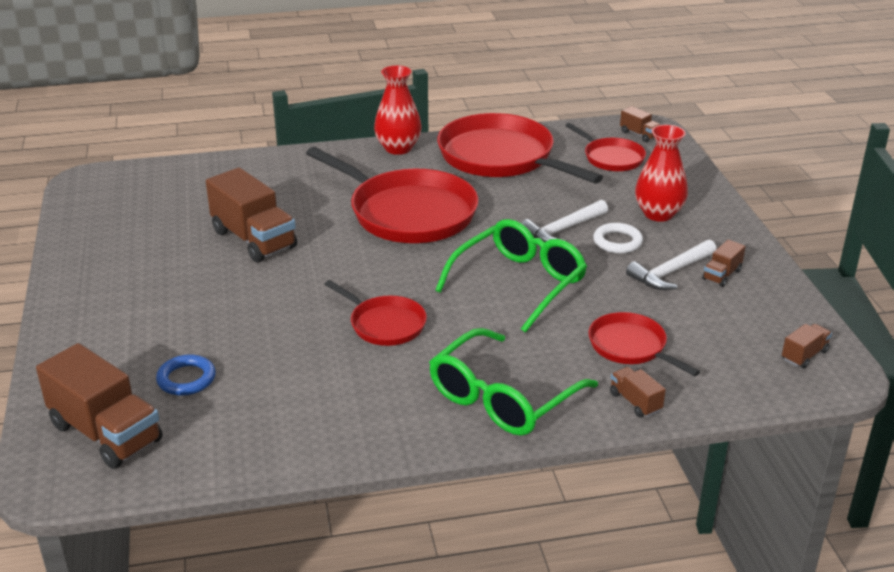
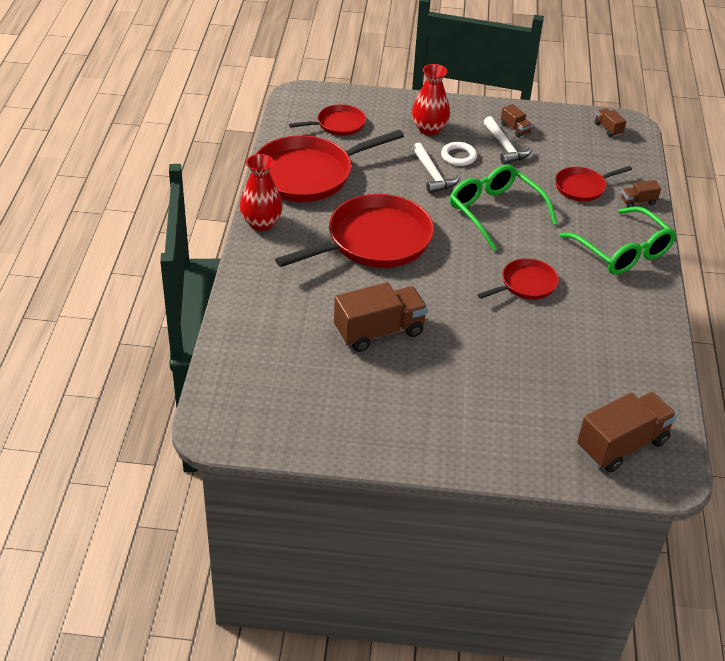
camera: 75 degrees left, 10 degrees up
blue ring [156,354,216,396] -> none
brown truck [620,106,661,142] -> none

